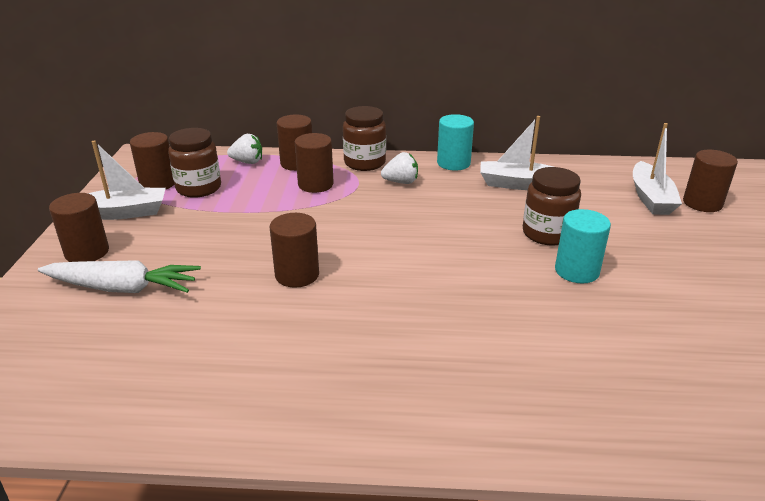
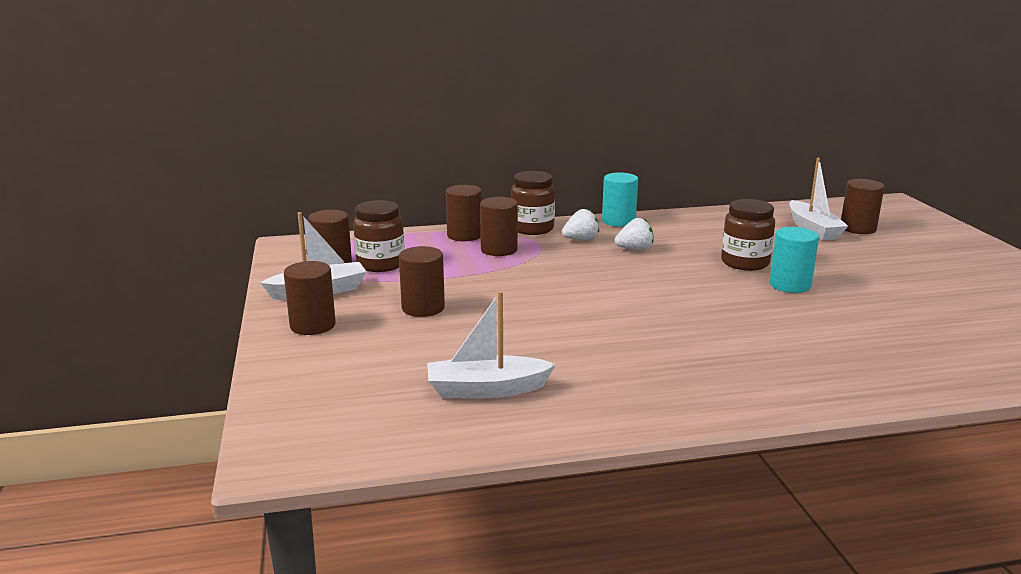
camera: 15 degrees left, 10 degrees down
white carrot [38,260,201,293] -> none
white strawberry [227,134,262,164] -> white strawberry moved to [615,218,653,251]
brown cylinder [270,213,319,288] -> brown cylinder moved to [399,246,445,317]
white boat [480,116,554,190] -> white boat moved to [427,291,556,398]

